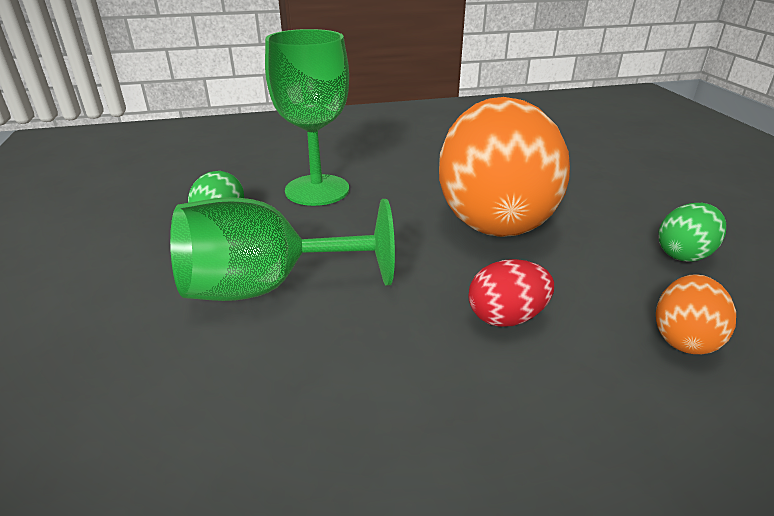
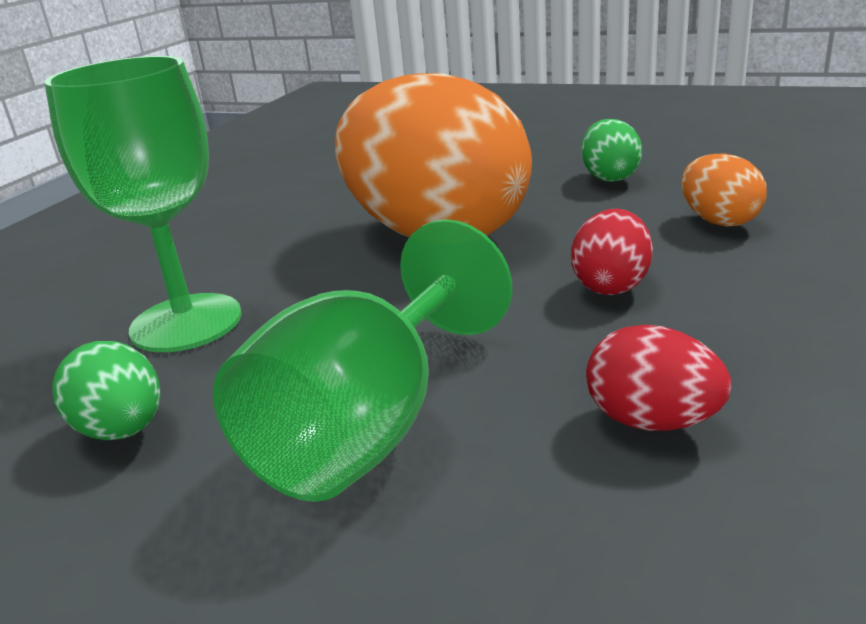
camera: 50 degrees left, 5 degrees down
none -> red egg [586,325,731,431]

